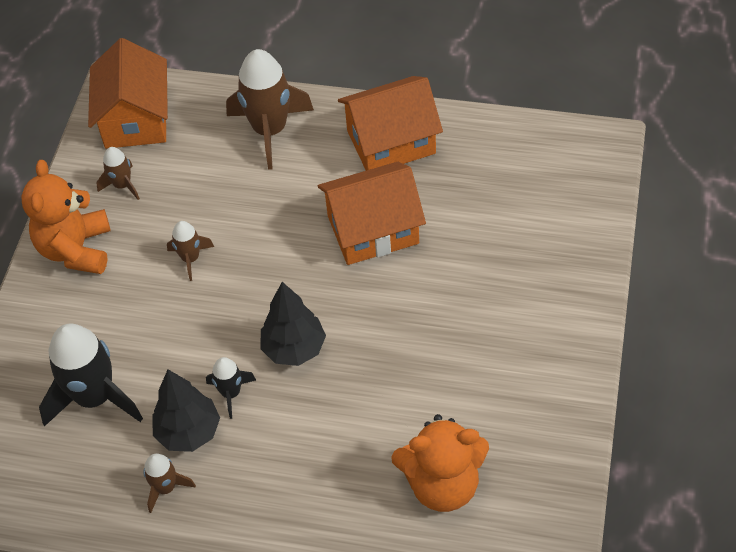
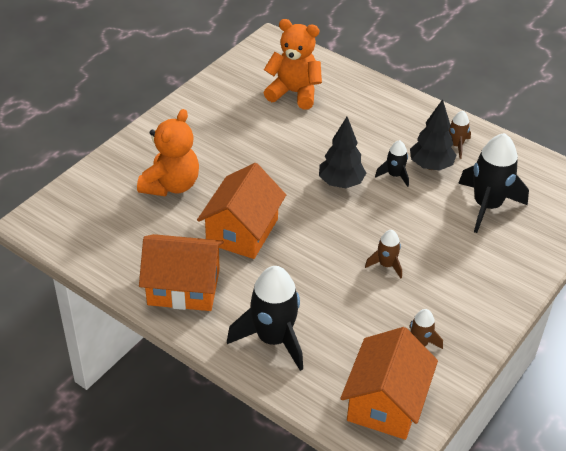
camera: 160 degrees left, 10 degrees down
orange teddy bear [22,160,111,274] -> orange teddy bear moved to [137,109,199,196]
brown rocket [226,49,314,170] -> black rocket [227,266,303,371]
orange house [318,162,426,265] -> orange house turned 75 degrees counterclockwise [197,163,286,259]

